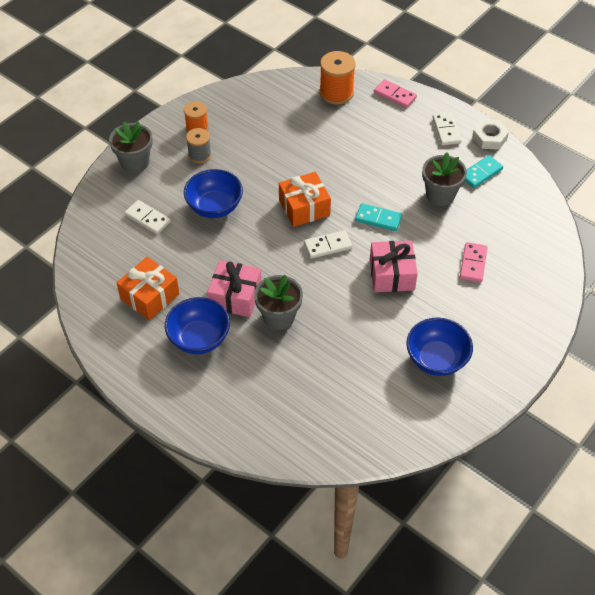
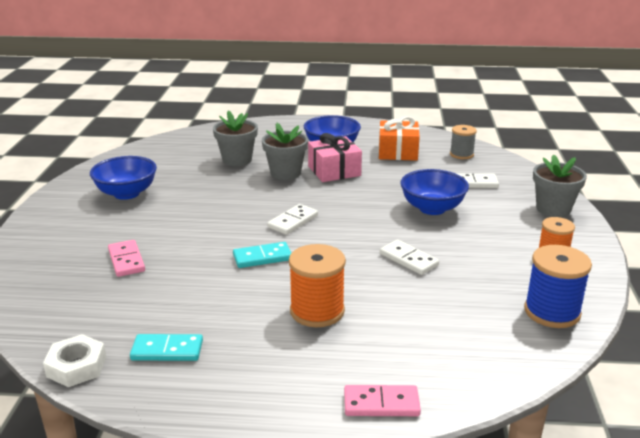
camera: 145 degrees right, 25 degrees down
grey spool [186,128,211,163] -> grey spool moved to [450,125,477,159]
orange gift [279,172,331,227] -> none
orange spool [320,51,356,105] -> orange spool moved to [289,244,346,327]
pink gift [370,240,418,292] -> none
grey flower pot [422,152,467,206] -> grey flower pot moved to [213,110,258,166]
white domino [433,113,461,145] -> white domino moved to [380,240,439,275]
turquoise domino [465,155,503,188] -> turquoise domino turned 75 degrees clockwise [130,334,203,361]
white nut [472,119,509,150] -> white nut moved to [43,334,106,387]
none -> blue spool [524,245,592,328]

